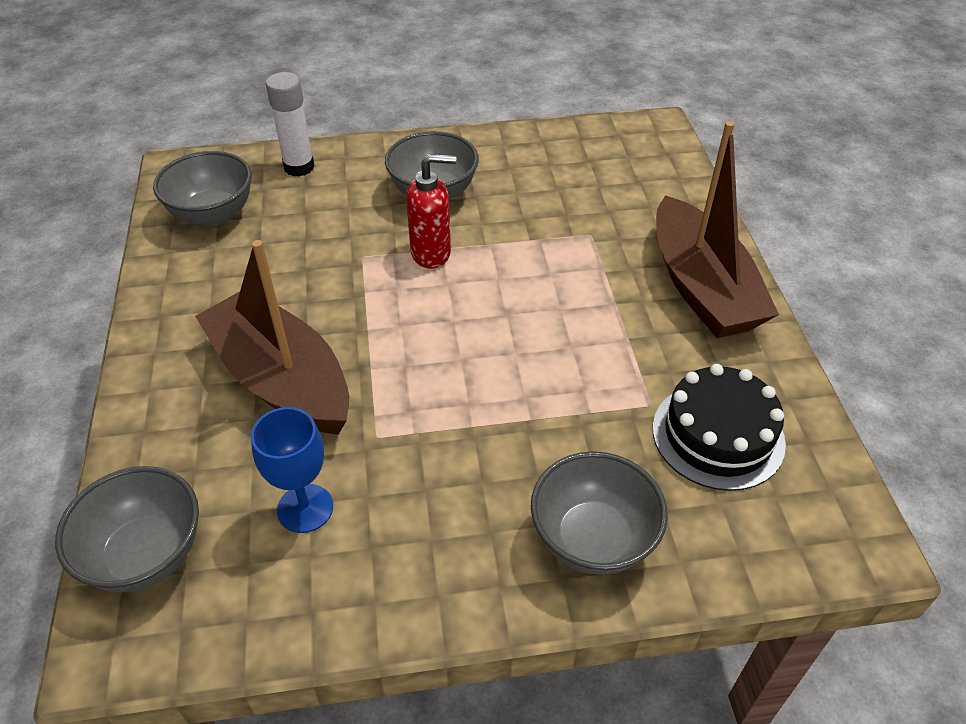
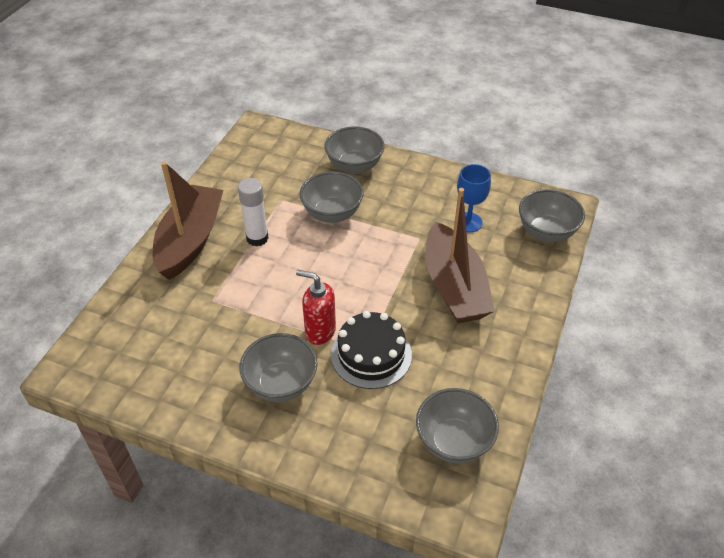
camera: 150 degrees left, 0 degrees up
white glue stick [266,72,315,177] -> white glue stick moved to [238,178,269,247]
black cake [653,364,786,491] -> black cake moved to [331,311,412,389]
none -> grey bowl [300,172,363,223]

